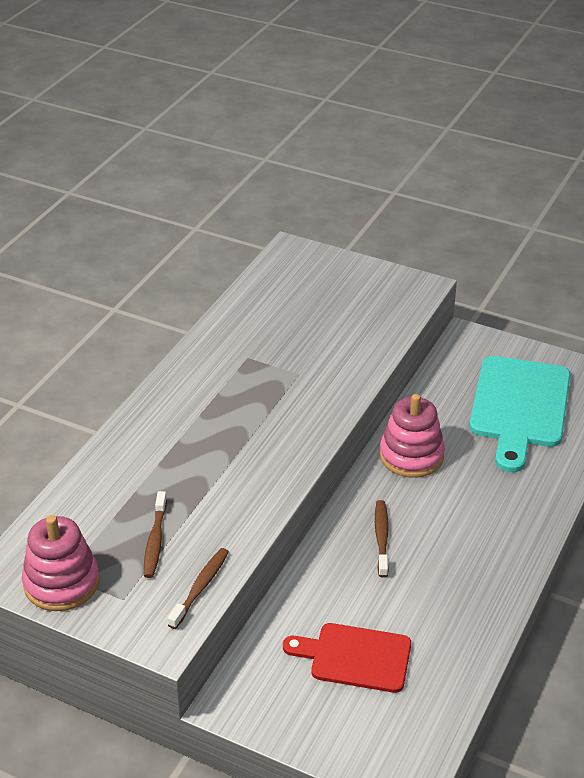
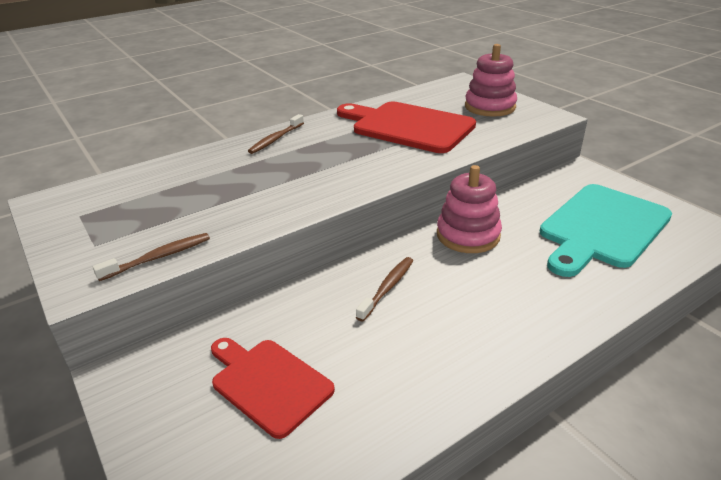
camera: 30 degrees right, 5 degrees down
pink stacking toy [22,515,100,611] -> pink stacking toy moved to [465,44,517,117]
brown toothbrush [144,491,167,578] -> brown toothbrush moved to [248,114,304,154]
none -> red cutting board [337,101,476,153]

